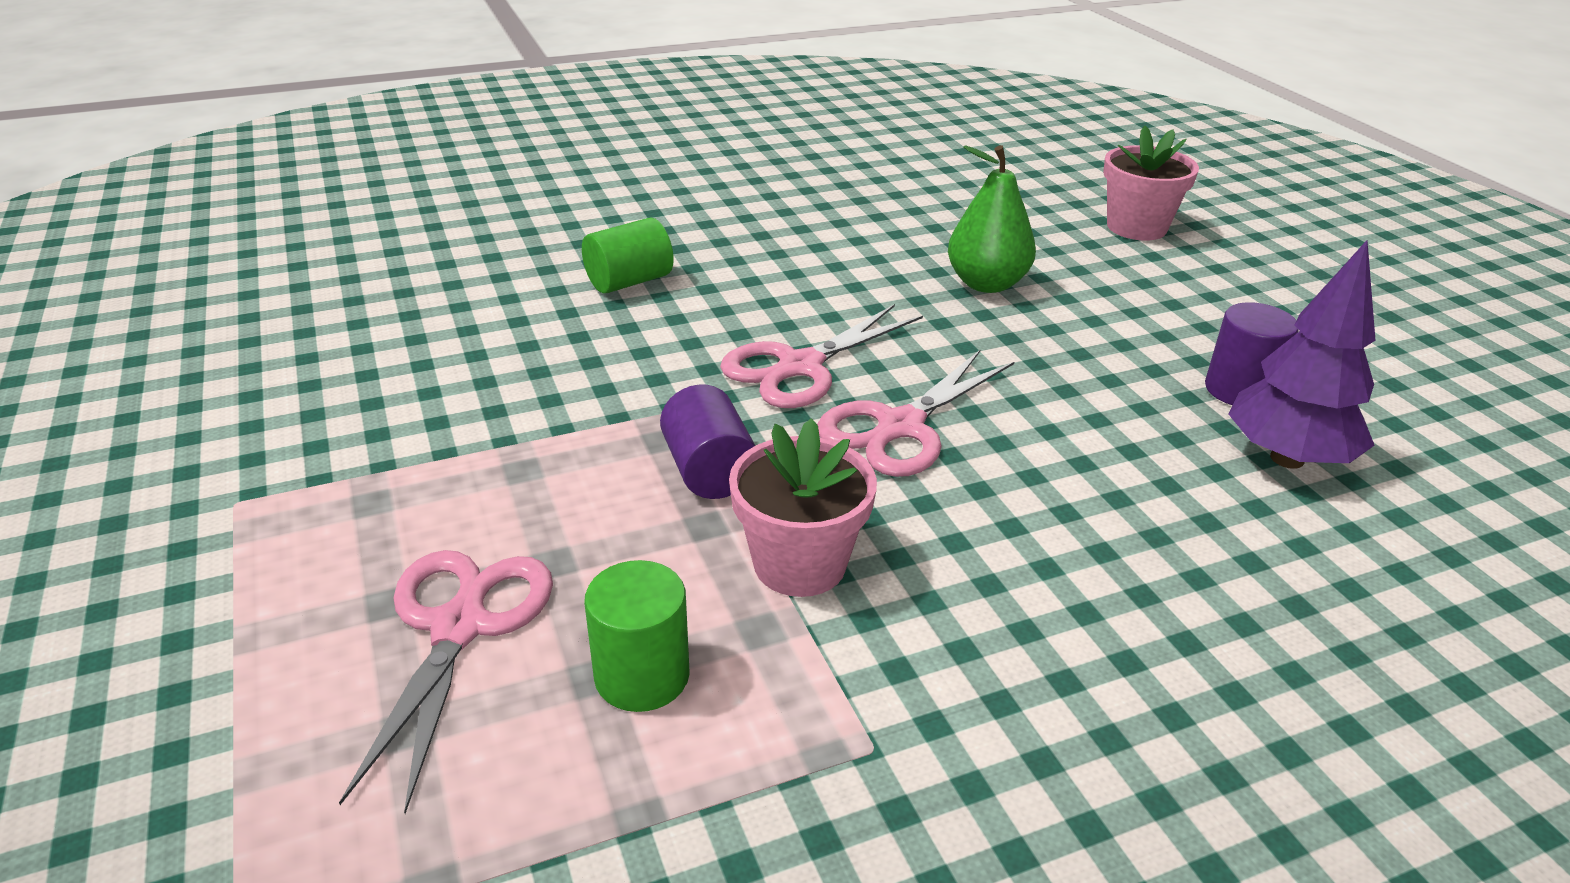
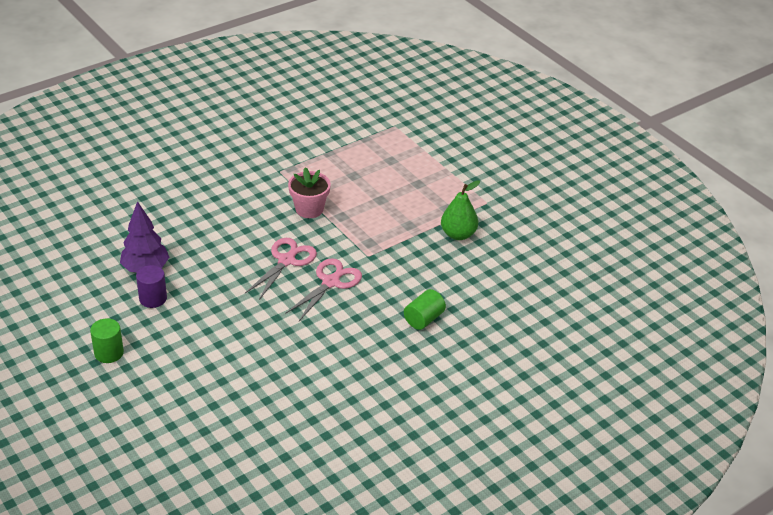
camera: 165 degrees right, 5 degrees up
pink scissors [339,550,553,814] -> none
green cylinder [584,560,690,712] -> green cylinder moved to [90,318,124,363]
purple cylinder [660,384,755,499] -> none
green pear [948,145,1036,293] -> green pear moved to [441,180,480,240]
pink flower pot [1103,126,1199,241] -> none

